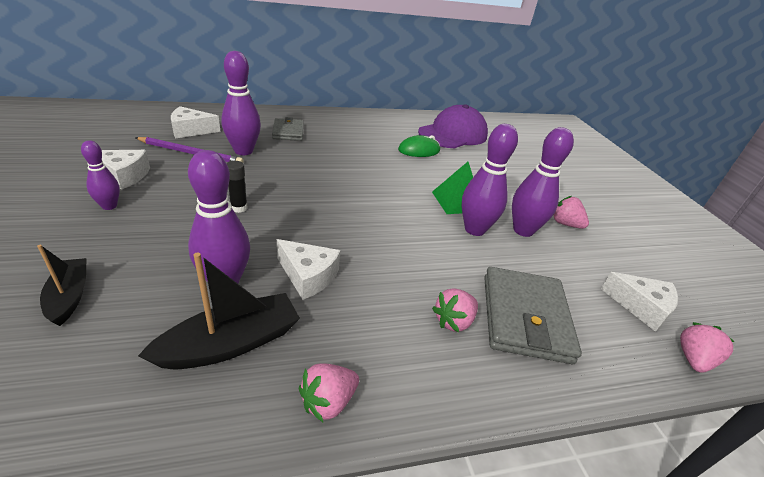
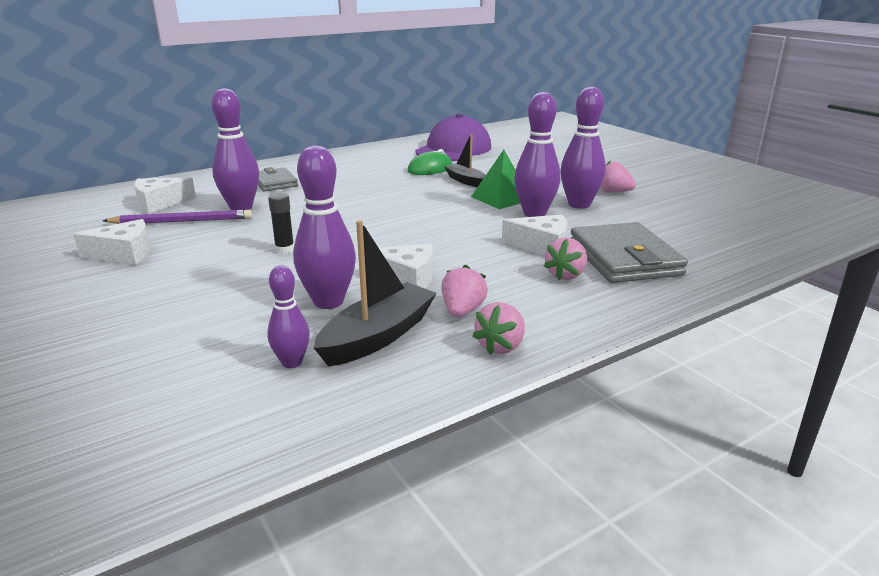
camera: 15 degrees left, 10 degrees down
black boat [37,245,87,326] -> black boat moved to [444,134,486,187]
purple bowling pin [81,140,120,210] -> purple bowling pin moved to [267,265,310,368]
white cheese [601,272,678,332] -> white cheese moved to [502,214,567,256]
pink strawberry [680,322,735,373] -> pink strawberry moved to [441,264,488,317]

